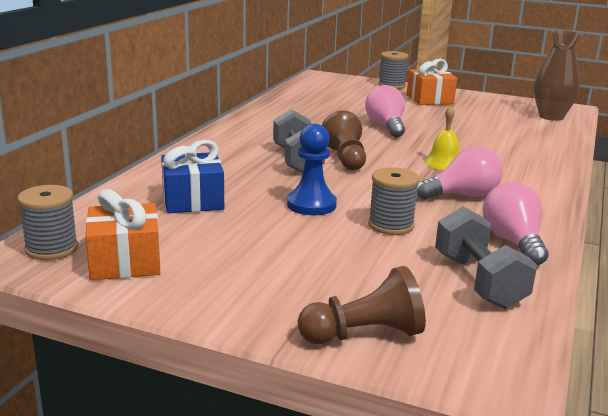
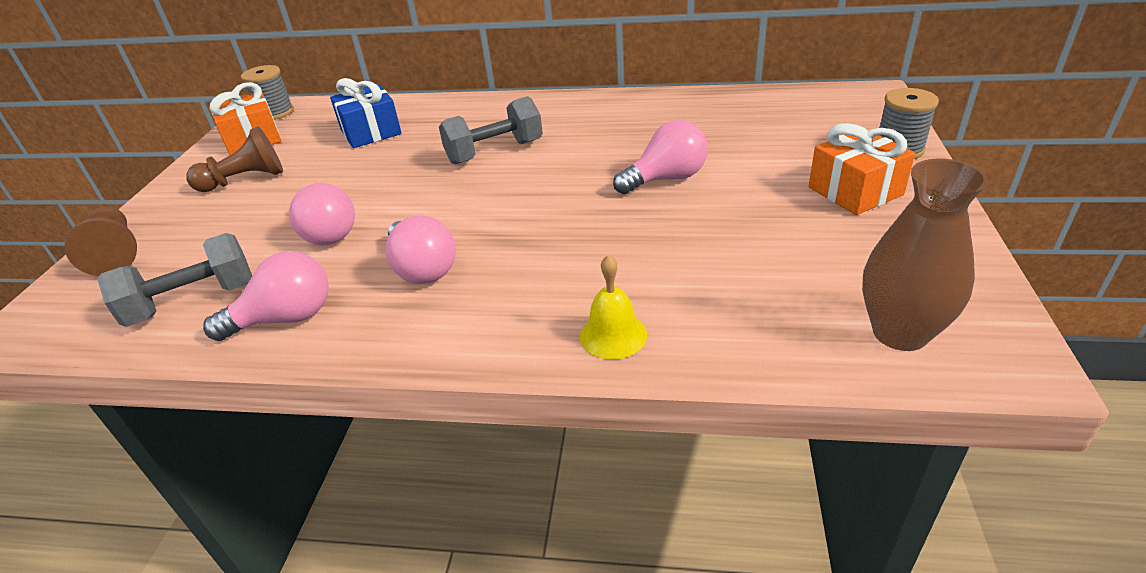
camera: 80 degrees right, 15 degrees up
blue pawn [287,124,337,215] -> none
brown pawn [322,110,366,170] -> brown pawn moved to [186,126,283,192]
grey spool [368,167,420,235] -> pink light bulb [289,183,355,245]
yellow bell [424,106,459,170] -> yellow bell moved to [580,255,647,359]

